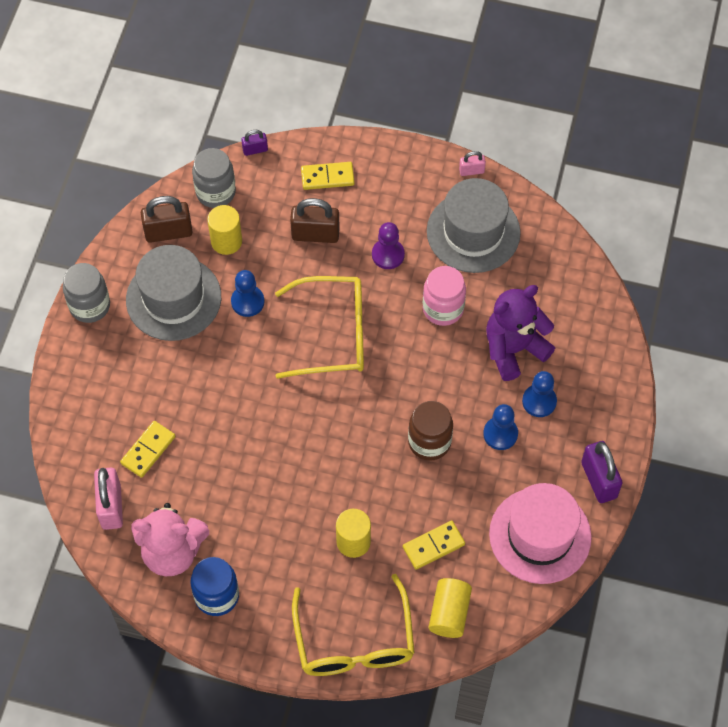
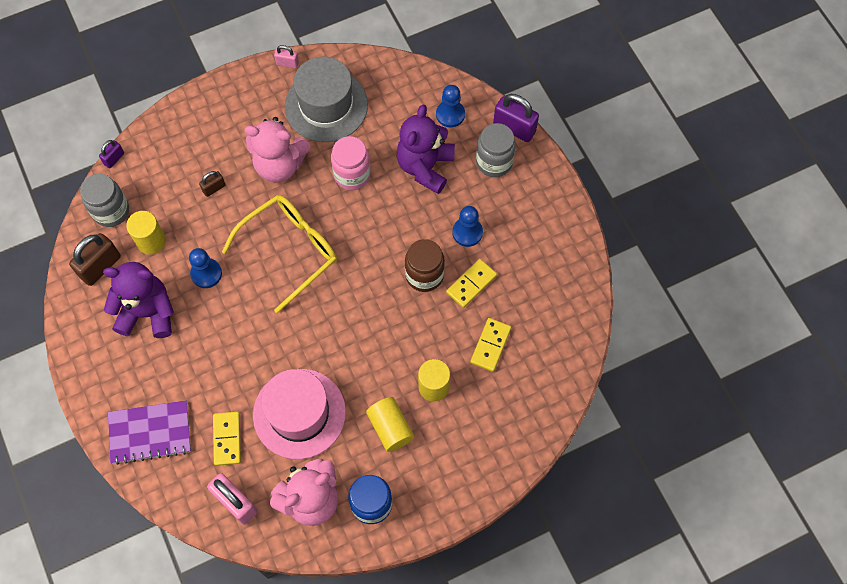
camera: 40 degrees left, 5 degrees up
grey jar [63,263,110,323] -> grey jar moved to [476,123,516,177]
grey hat [126,245,221,341] -> purple teddy bear [103,262,174,338]
brown padlock [290,198,340,243] -> brown padlock [199,171,226,197], size x0.54
yellow glasses [292,574,415,676] -> none
yellow domino [301,162,355,190] -> yellow domino moved to [446,259,497,308]
purple pawn [372,222,405,269] -> pink teddy bear [245,117,311,182]
yellow cylinder [429,578,472,638] -> yellow cylinder moved to [366,397,414,452]
pink padlock [459,151,486,176] -> pink padlock turned 60 degrees clockwise [274,45,299,69]
pink hat [489,483,592,584] -> pink hat moved to [253,369,346,459]
blue pawn [522,371,557,417] -> blue pawn moved to [436,85,465,128]
purple padlock [581,441,623,503] -> purple padlock moved to [493,94,539,142]
none -> purple notebook [108,400,191,465]

